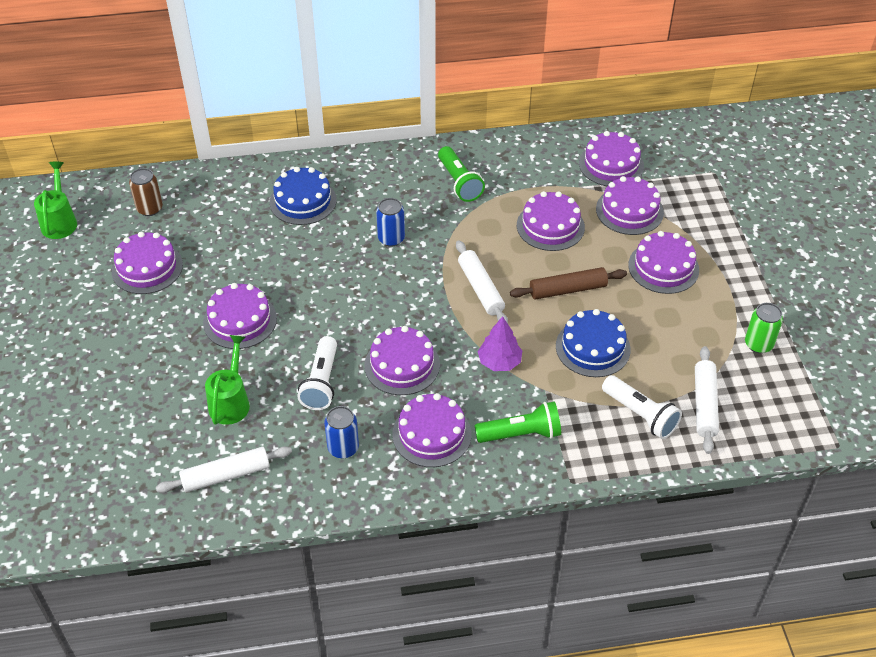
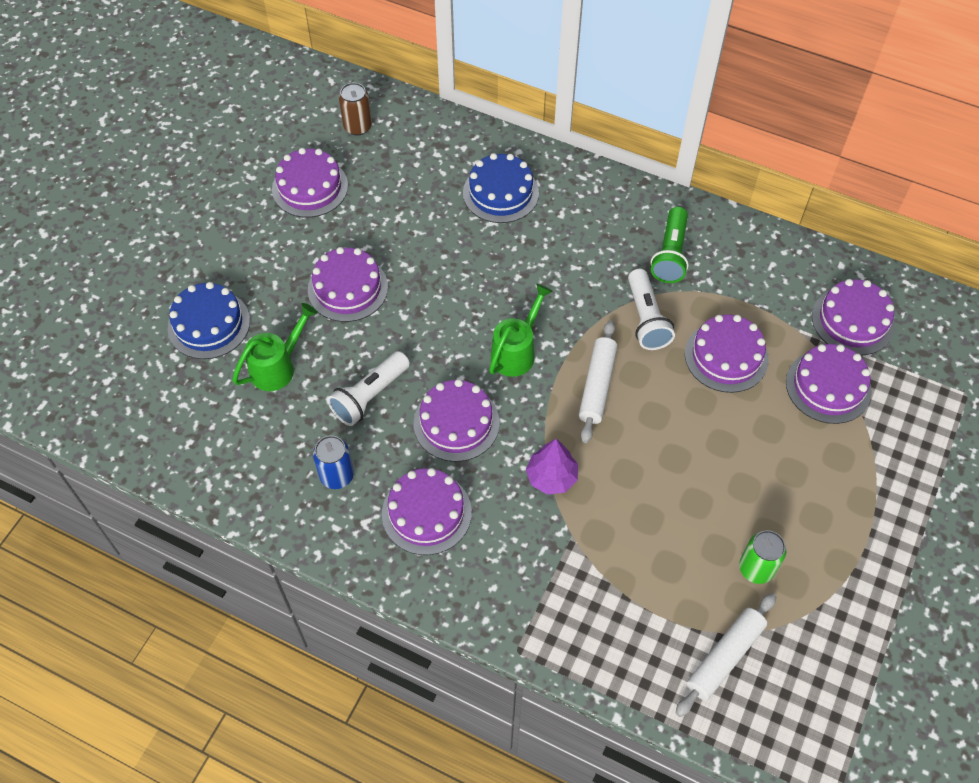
camera: 35 degrees right, 10 degrees up
green watering can [34,162,77,239] -> green watering can moved to [489,284,552,377]
white rolling pin [156,446,292,493] -> none
blue can [376,198,405,247] -> none
green flashlight [475,402,561,443] -> none
brown rolling pin [510,267,627,300] -> none
blue cake [556,309,631,377] -> blue cake moved to [167,282,250,359]
white flashlight [602,375,682,439] -> white flashlight moved to [628,269,675,350]
purple cake [628,231,699,294] -> none
green can [745,303,783,353] -> green can moved to [739,530,787,584]

